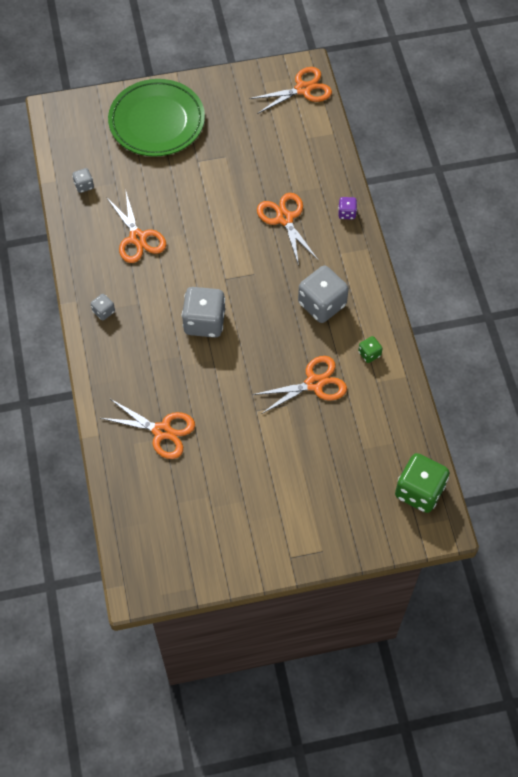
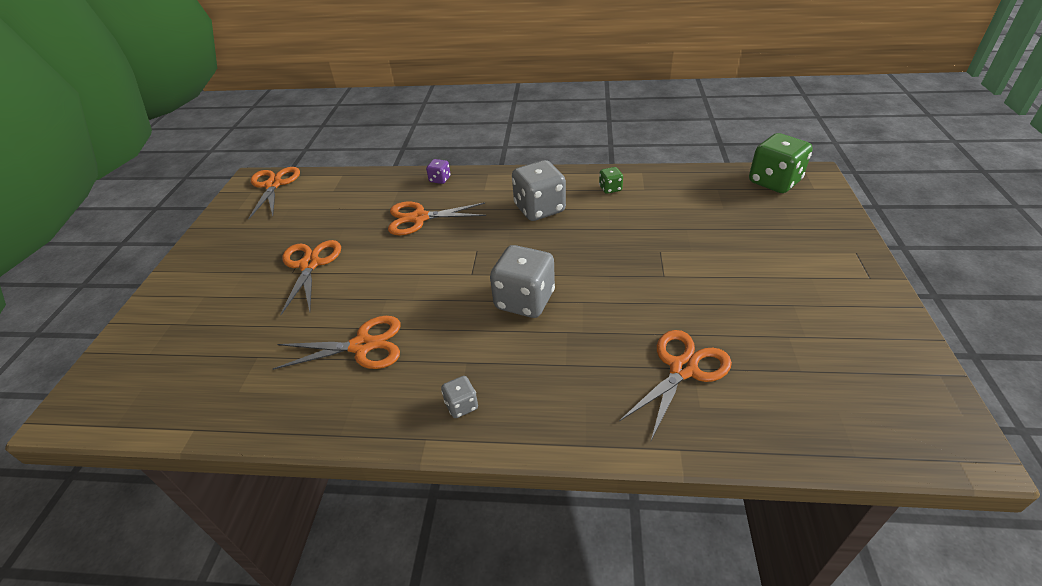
camera: 70 degrees left, 20 degrees down
grey dice [72,168,94,193] -> none
green plate [108,79,205,157] -> none
orange scissors [252,356,347,414] -> orange scissors moved to [280,240,341,315]

